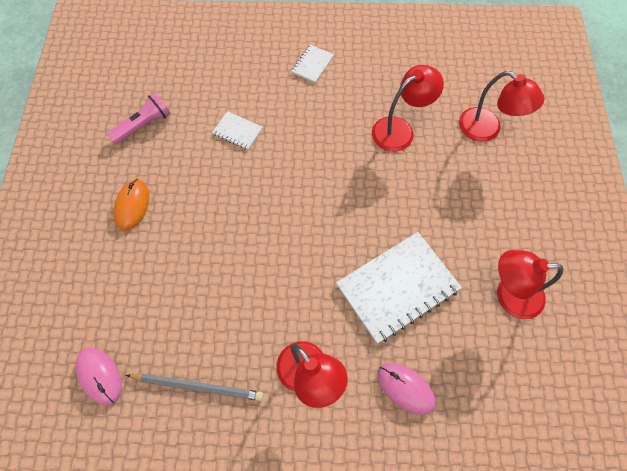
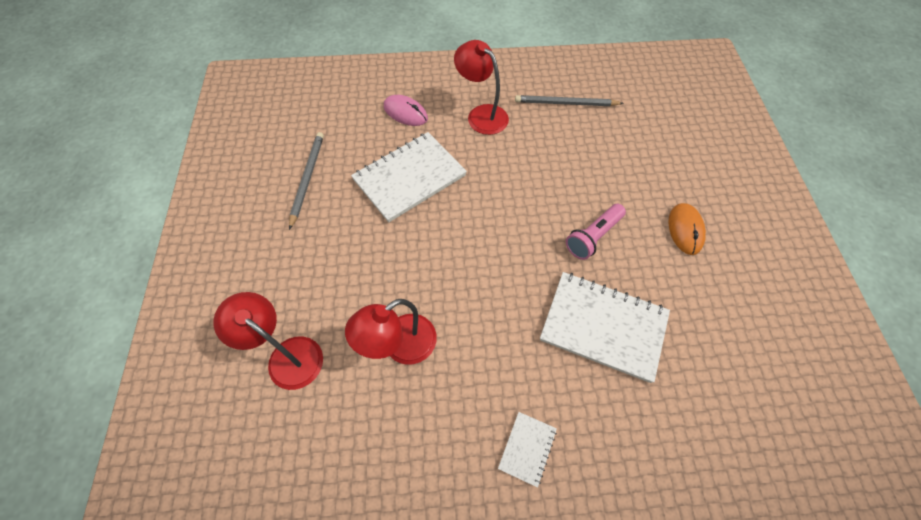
camera: 175 degrees right, 5 degrees down
pink mouse [76,348,122,405] -> none
pink flashlight [107,92,171,145] -> pink flashlight moved to [566,204,626,260]
white notebook [212,111,263,150] -> white notebook [540,272,670,383], size x2.14
red lamp [497,250,564,319] -> grey pencil [289,132,324,230]

